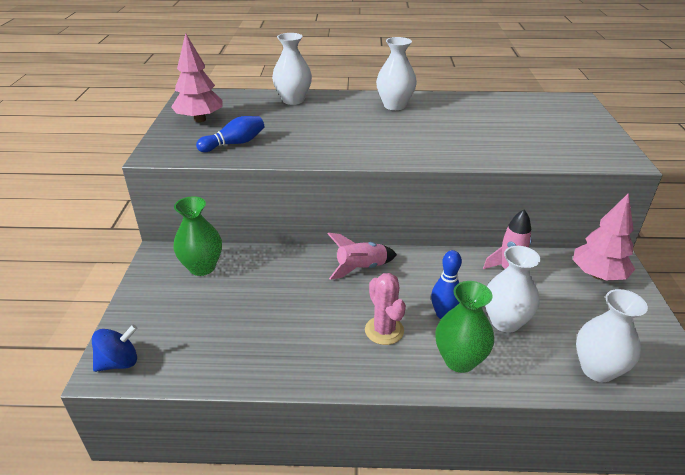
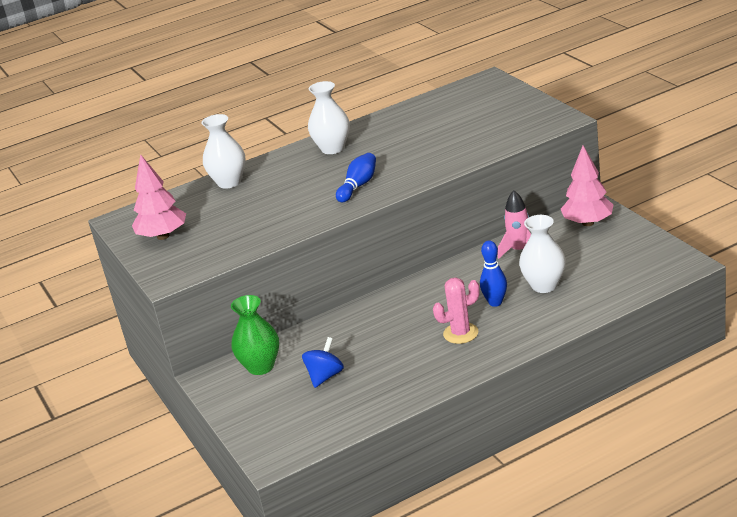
camera: 25 degrees left, 5 degrees down
blue spinning top [92,325,138,372] -> blue spinning top moved to [302,337,344,388]
blue bowling pin [196,116,264,152] -> blue bowling pin moved to [336,153,376,202]
pink rocket [328,233,397,280] -> none
pink cactus [365,273,406,345] -> pink cactus turned 60 degrees counterclockwise [433,278,480,344]
green vase [435,281,494,373] -> none
white vase [576,289,648,382] -> none

